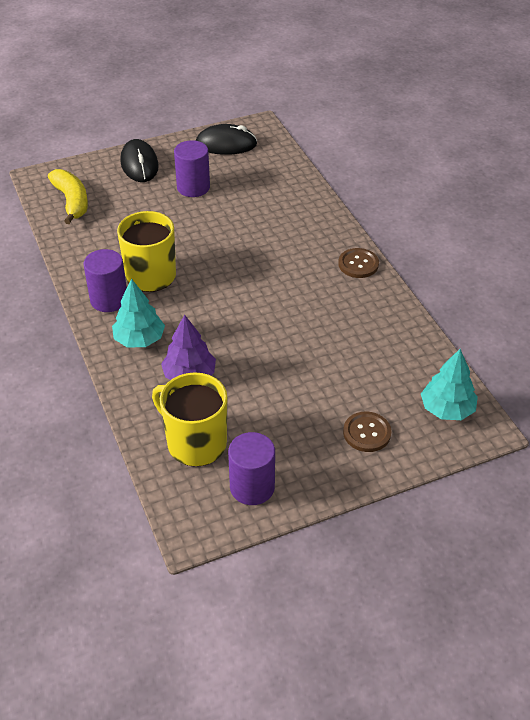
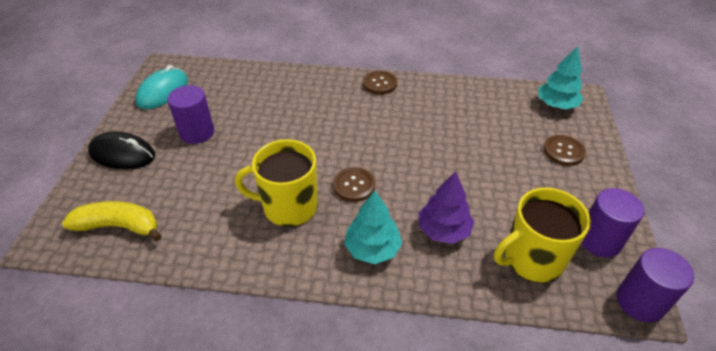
camera: 60 degrees left, 0 degrees up
purple cylinder [84,249,127,312] -> purple cylinder moved to [617,248,694,323]
black mouse [196,124,257,155] -> turquoise mouse [135,65,188,109]
none -> brown button [333,167,375,202]

